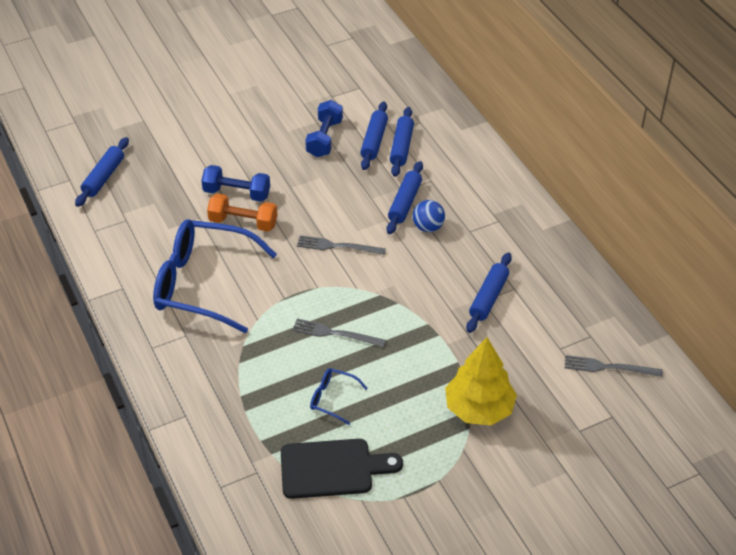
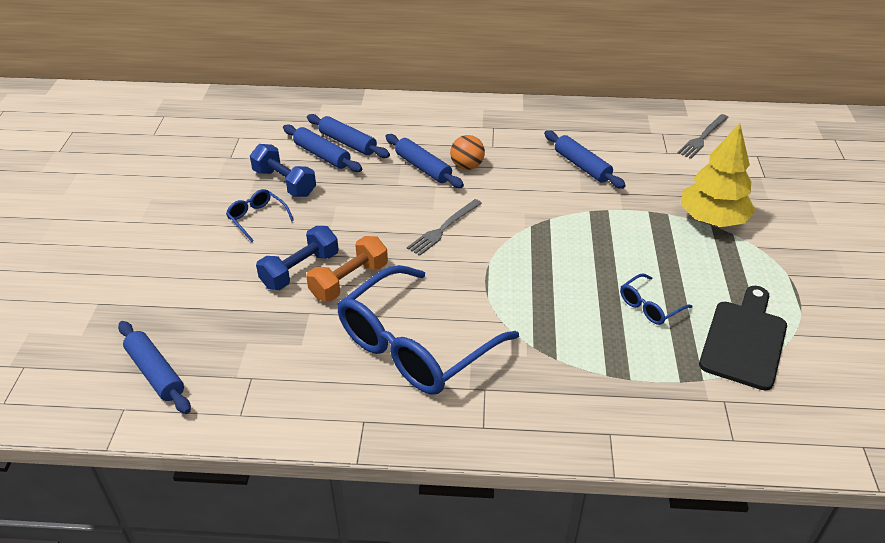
camera: 60 degrees left, 5 degrees down
grey fork [292,319,386,347] -> none
blue ball [413,200,445,232] -> orange ball [450,135,485,170]
none -> blue glasses [226,189,294,242]

